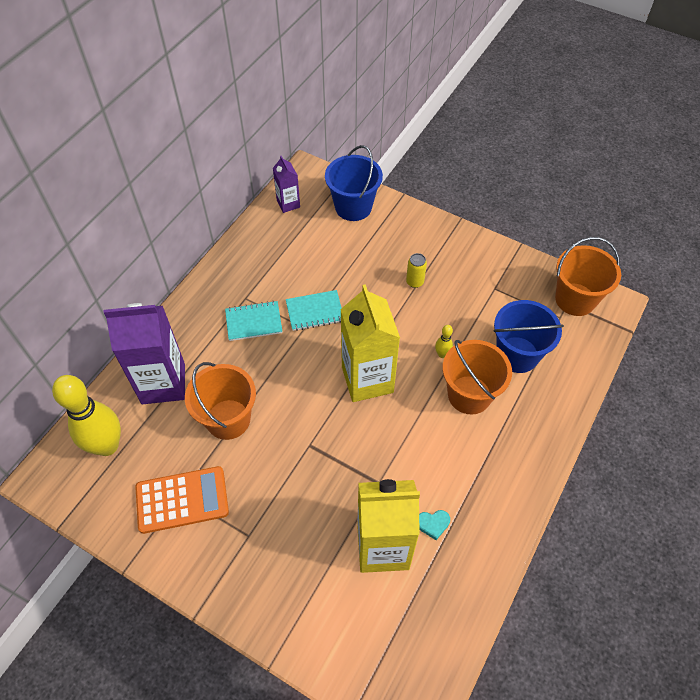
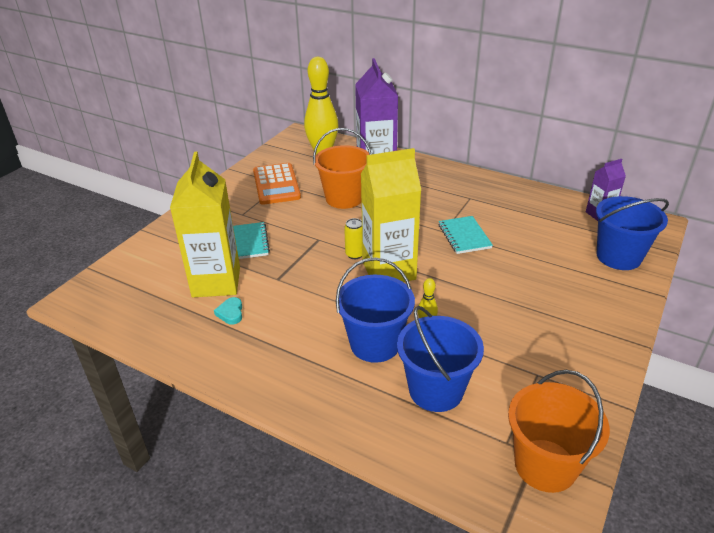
camera: 90 degrees right, 20 degrees down
turquoise notebook [225,301,282,341] -> turquoise notebook moved to [233,222,270,259]
yellow can [406,253,427,288] -> yellow can moved to [344,218,362,259]
orange bucket [442,340,512,414] -> blue bucket [336,257,415,363]

